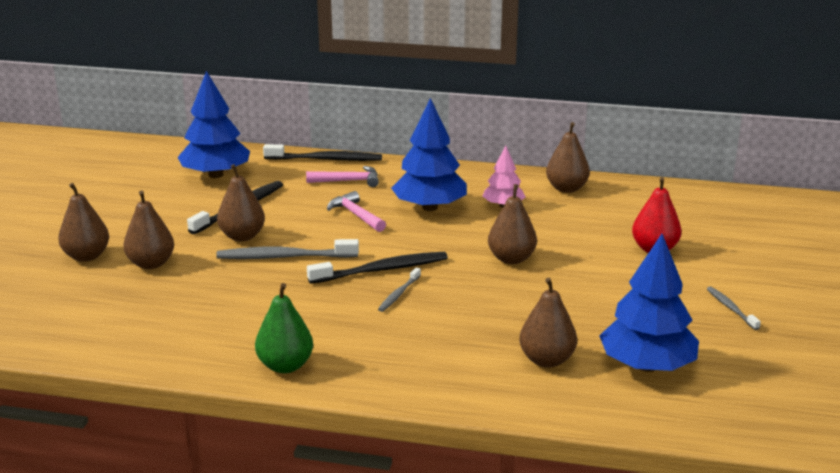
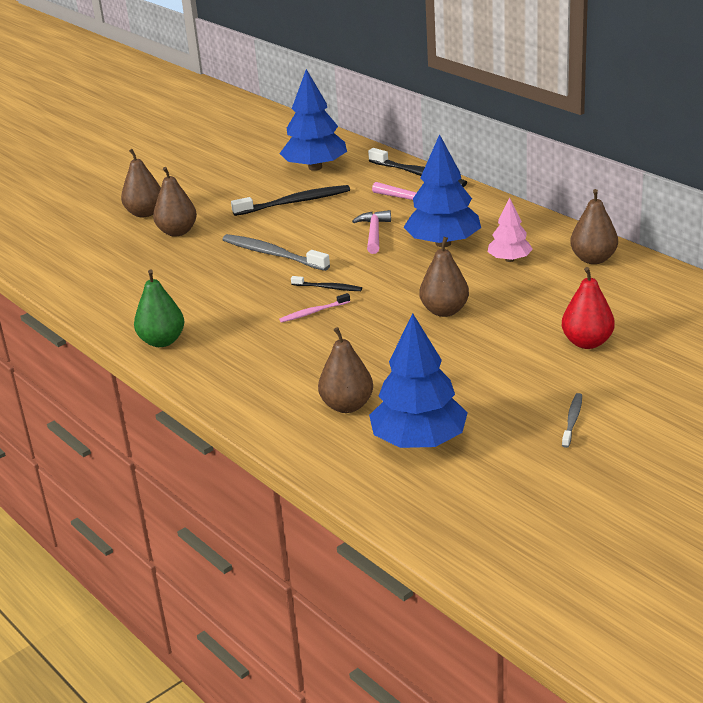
camera: 40 degrees right, 5 degrees up
brown pear [217,164,265,241] -> none
black toothbrush [307,252,448,284] -> black toothbrush [291,276,362,291], size x0.54
grey toothbrush [378,267,421,312] -> pink toothbrush [279,293,350,323]

